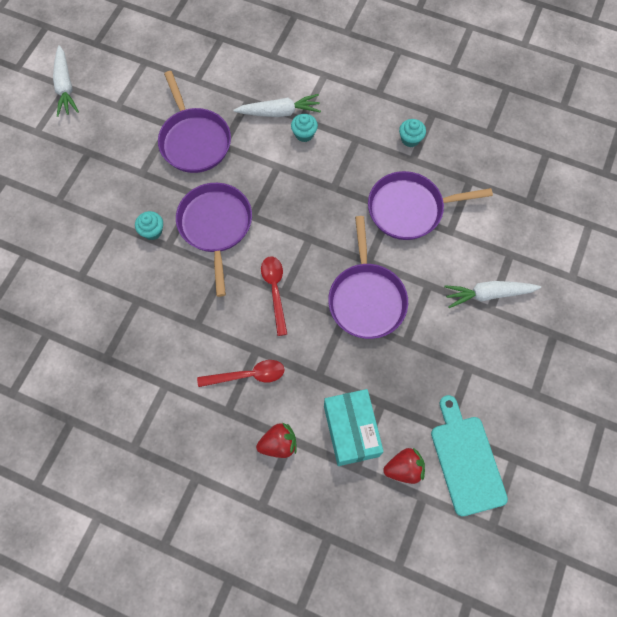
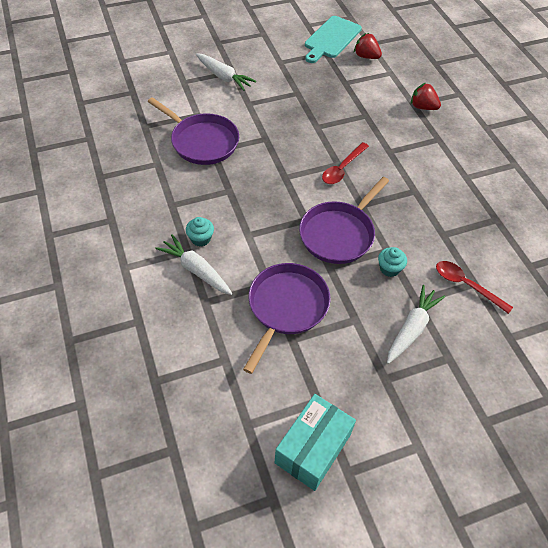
camera: 135 degrees left, 15 degrees down
white carrot [53,45,79,117] -> white carrot moved to [387,285,445,364]
red spoon [197,360,284,387] -> red spoon moved to [436,261,513,314]
turquoise box [324,389,384,466] -> turquoise box moved to [275,394,356,491]
purple pan [328,216,408,339] -> none
turquoise cupcake [399,119,426,147] -> none

